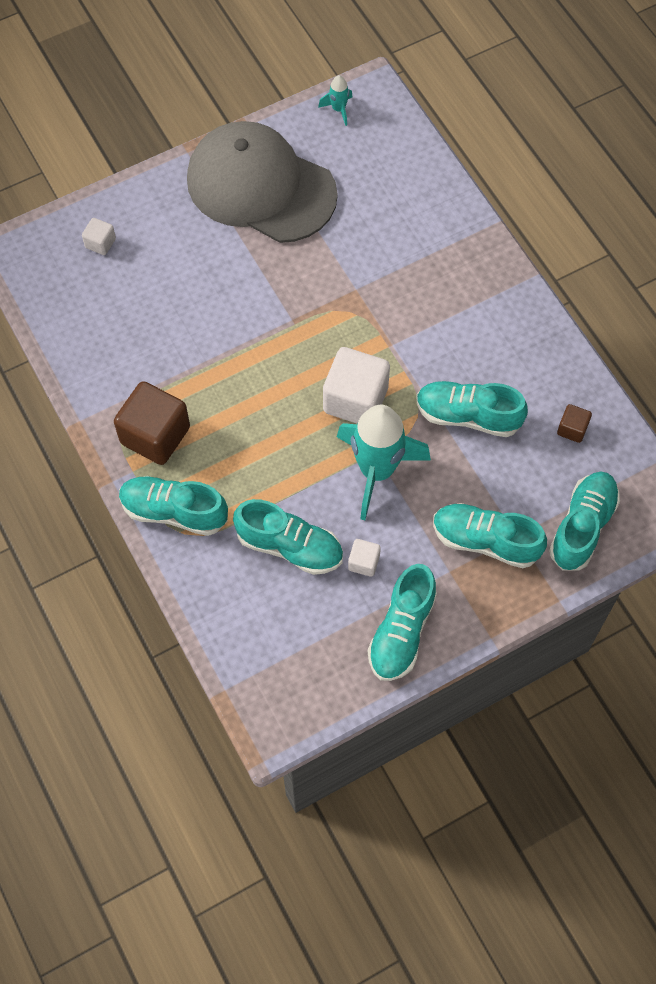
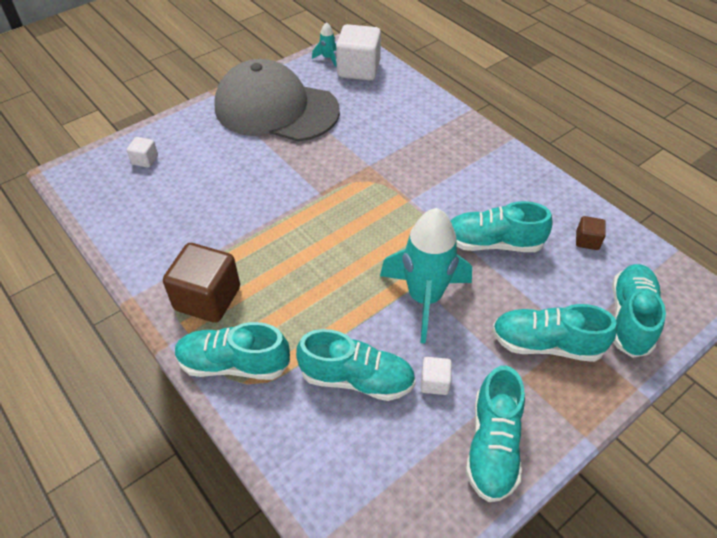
camera: 10 degrees left, 15 degrees down
white cube [323,347,390,424] -> white cube moved to [336,24,381,81]

